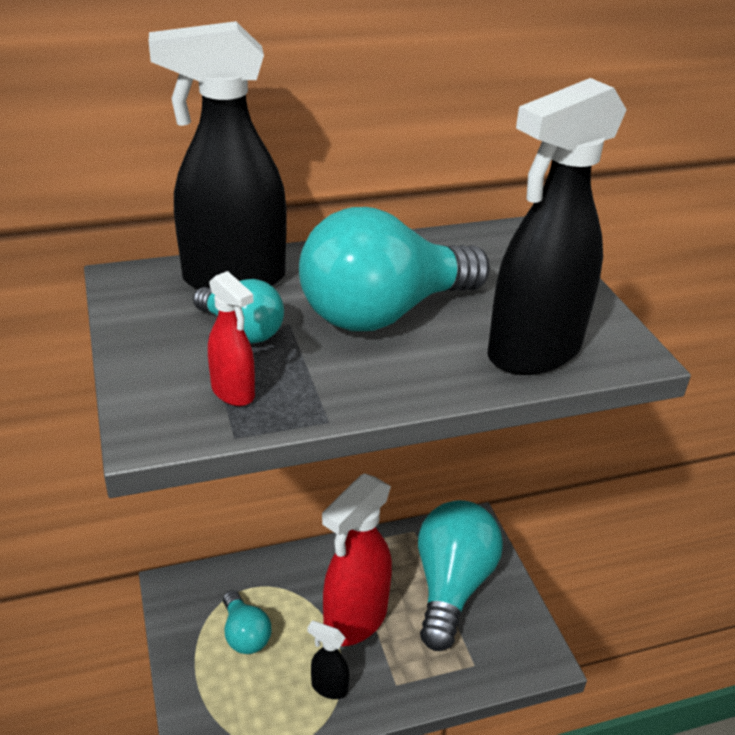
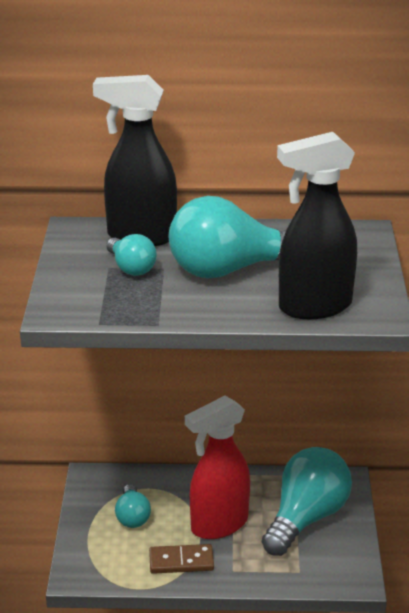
camera: 20 degrees right, 5 degrees down
red spray bottle [208,271,255,406] -> none
black spray bottle [307,621,349,699] -> brown domino [149,544,214,574]

